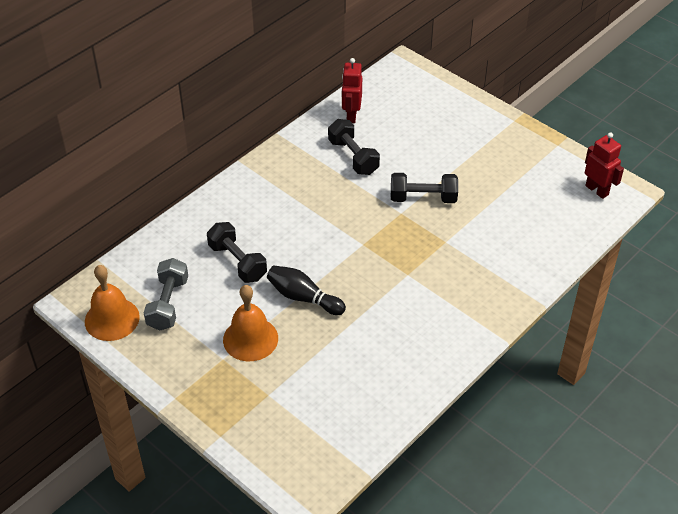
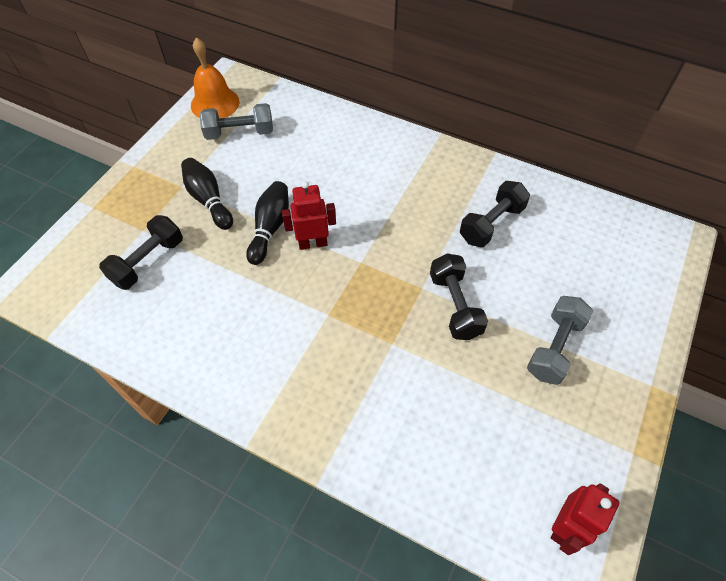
camera: 75 degrees right, 10 degrees up
black dumbbell [207,222,267,283] -> black dumbbell moved to [99,215,183,290]
orange bell [223,285,278,361] -> black bowling pin [181,158,233,230]
red robot [342,58,362,123] -> red robot moved to [282,181,336,250]
none -> grey dumbbell [527,296,593,385]

